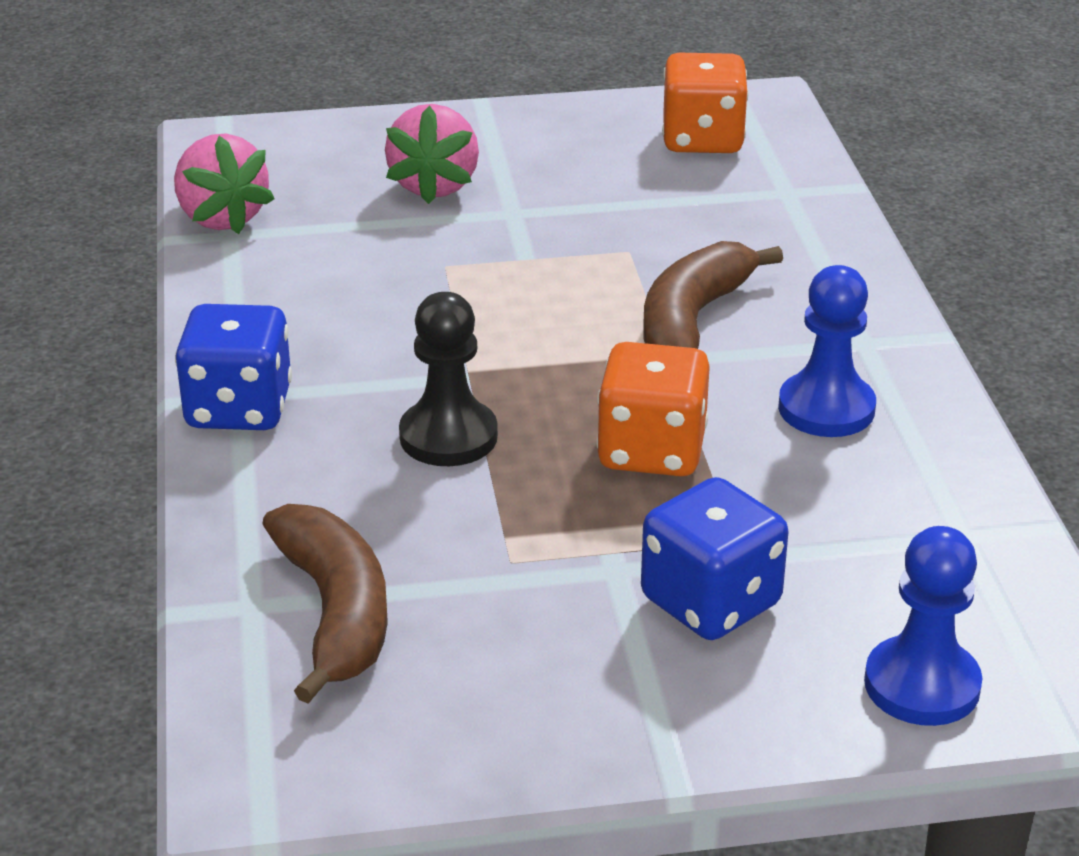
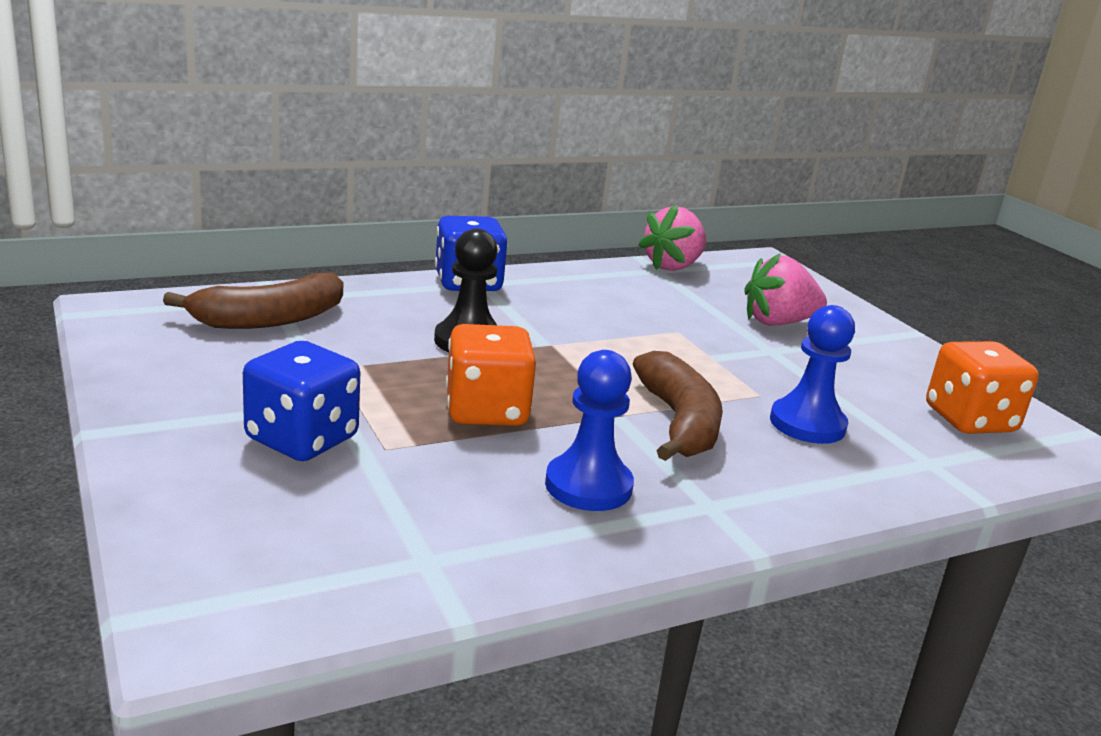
camera: 70 degrees right, 10 degrees down
brown banana [643,241,783,349] -> brown banana turned 75 degrees clockwise [633,351,723,461]
blue pawn [864,526,983,726] -> blue pawn moved to [770,305,855,444]

